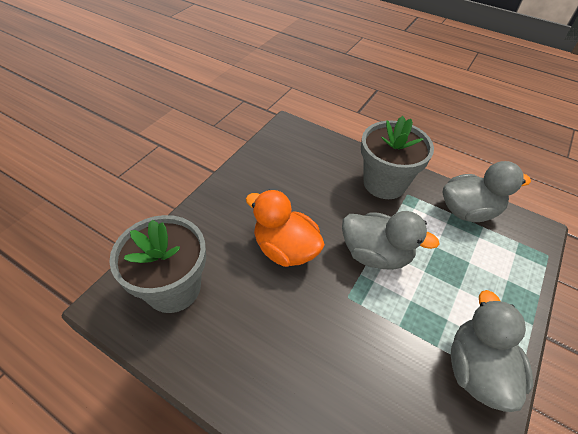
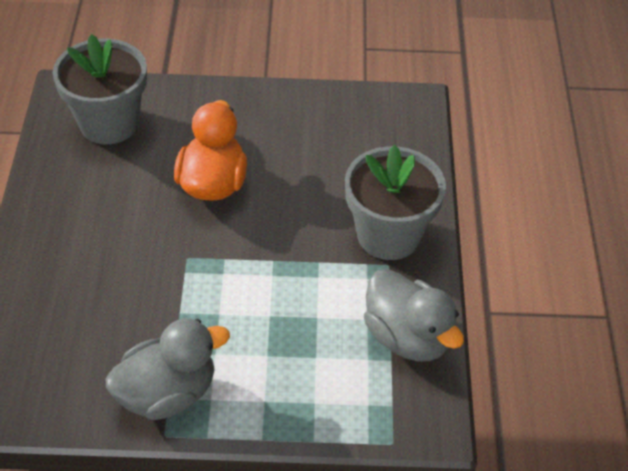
camera: 60 degrees right, 0 degrees up
grey duck [342,211,439,270] -> none

